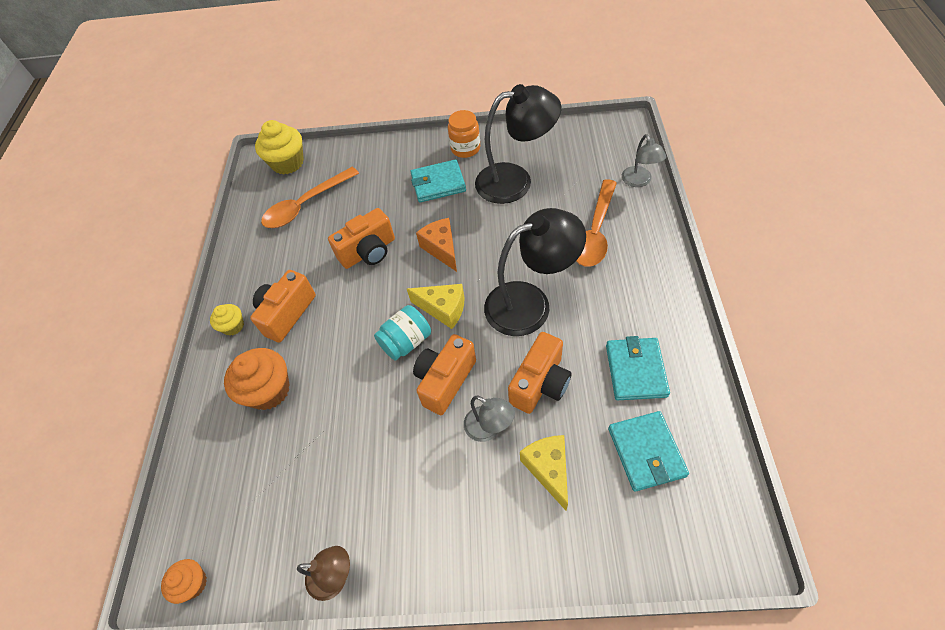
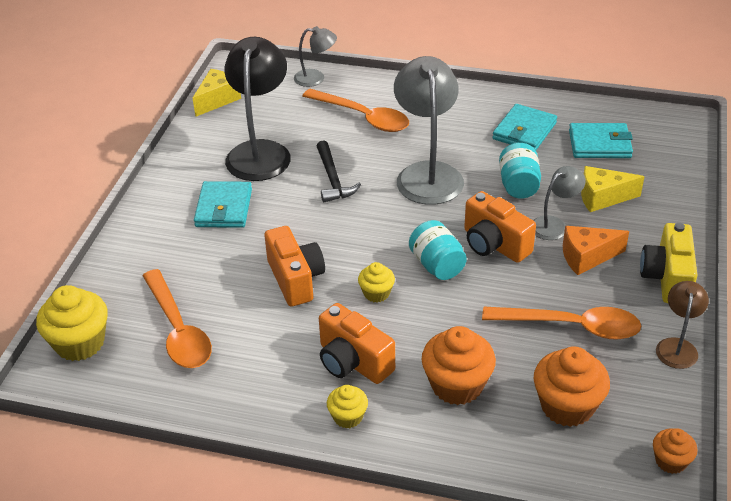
camera: 80 degrees left, 15 degrees down
yellow cheese [407,284,464,329] -> yellow cheese moved to [193,69,241,117]
orange cheese [416,218,457,272] -> orange cheese moved to [563,226,629,275]
orange jar [448,110,480,158] -> none
black lamp [484,208,586,336] -> grey lamp [394,56,464,205]
orange camera [508,332,572,414] -> turquoise jar [499,143,541,199]
turquoise wallet [606,336,670,400] -> turquoise wallet turned 75 degrees counterclockwise [492,104,557,150]
none -> black hammer [316,140,361,202]
none -> yellow cupcake [358,262,395,302]
none -> orange spoon [482,307,641,340]
none -> orange cupcake [533,346,610,427]
none -> yellow camera [640,223,698,303]

